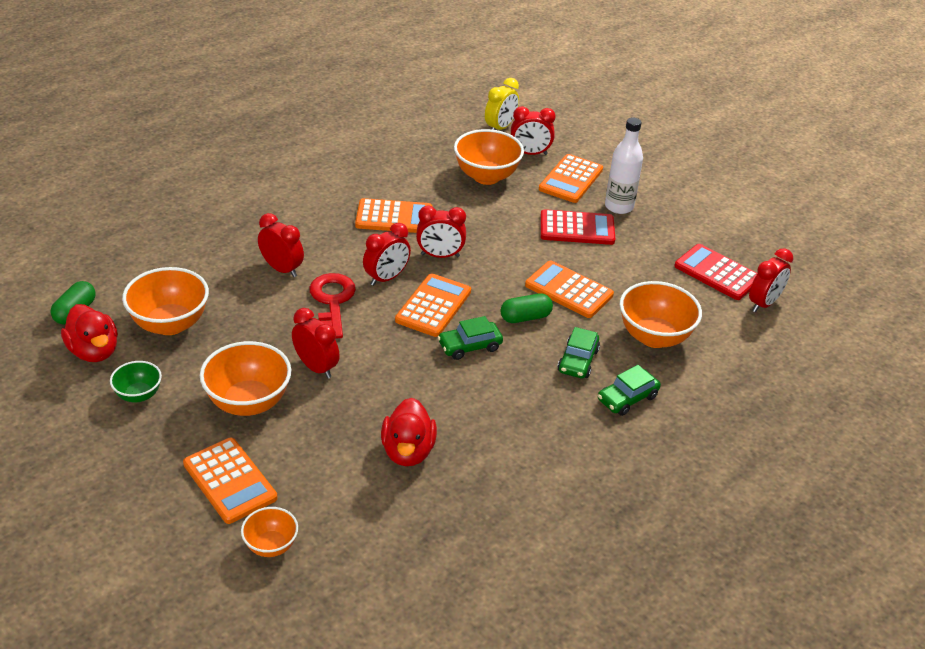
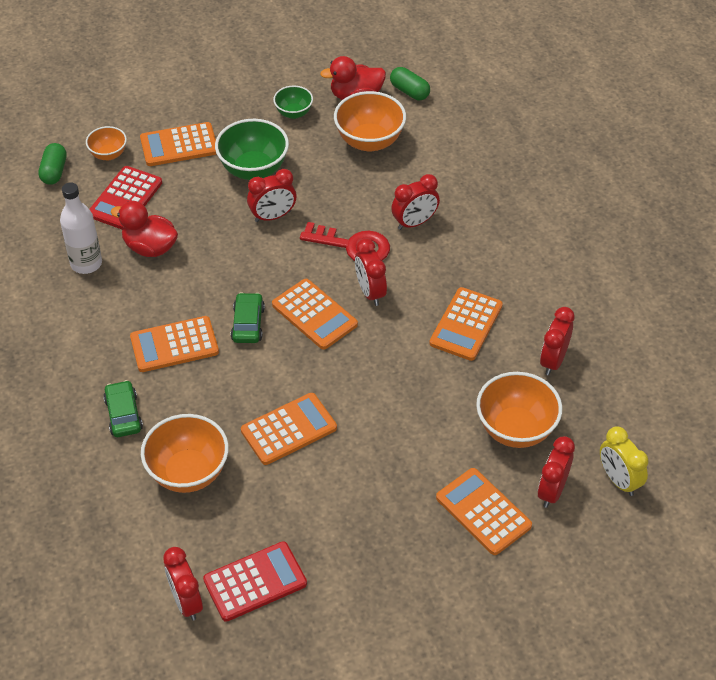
camera: 115 degrees right, 10 degrees up
orange bowl [200,341,291,416] -> green bowl [215,119,289,180]
red clock [416,206,466,258] -> red clock moved to [540,307,575,375]
green capsule [500,293,553,323] -> green capsule moved to [38,143,67,185]
red calculator [540,209,615,245] -> red calculator moved to [89,166,162,229]
green car [558,327,600,379] -> none
white bottle [605,118,643,214] -> white bottle moved to [60,183,102,274]
none -> orange calculator [130,316,219,372]

